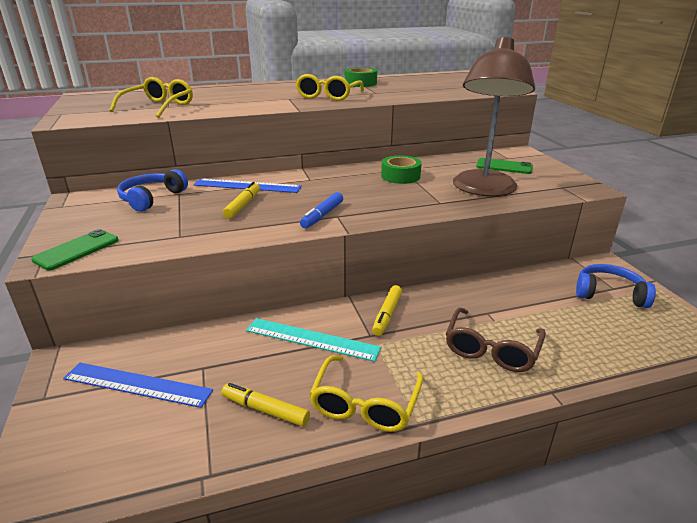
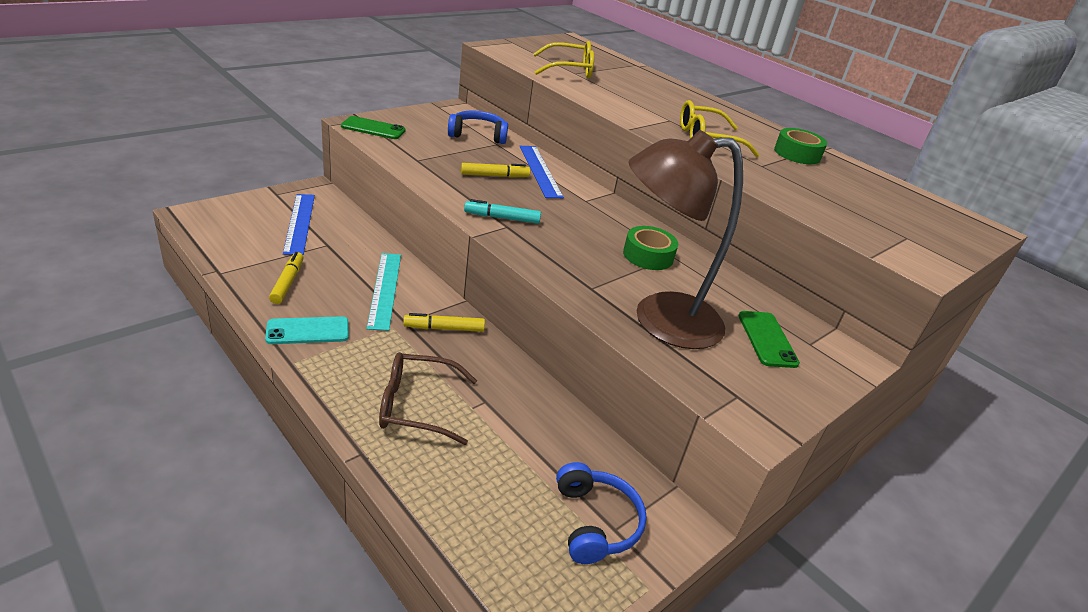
camera: 60 degrees right, 5 degrees up
blue marker [300,192,343,228] -> turquoise marker [464,199,541,224]
yellow glasses [310,355,423,432] -> turquoise phone [265,316,349,344]

